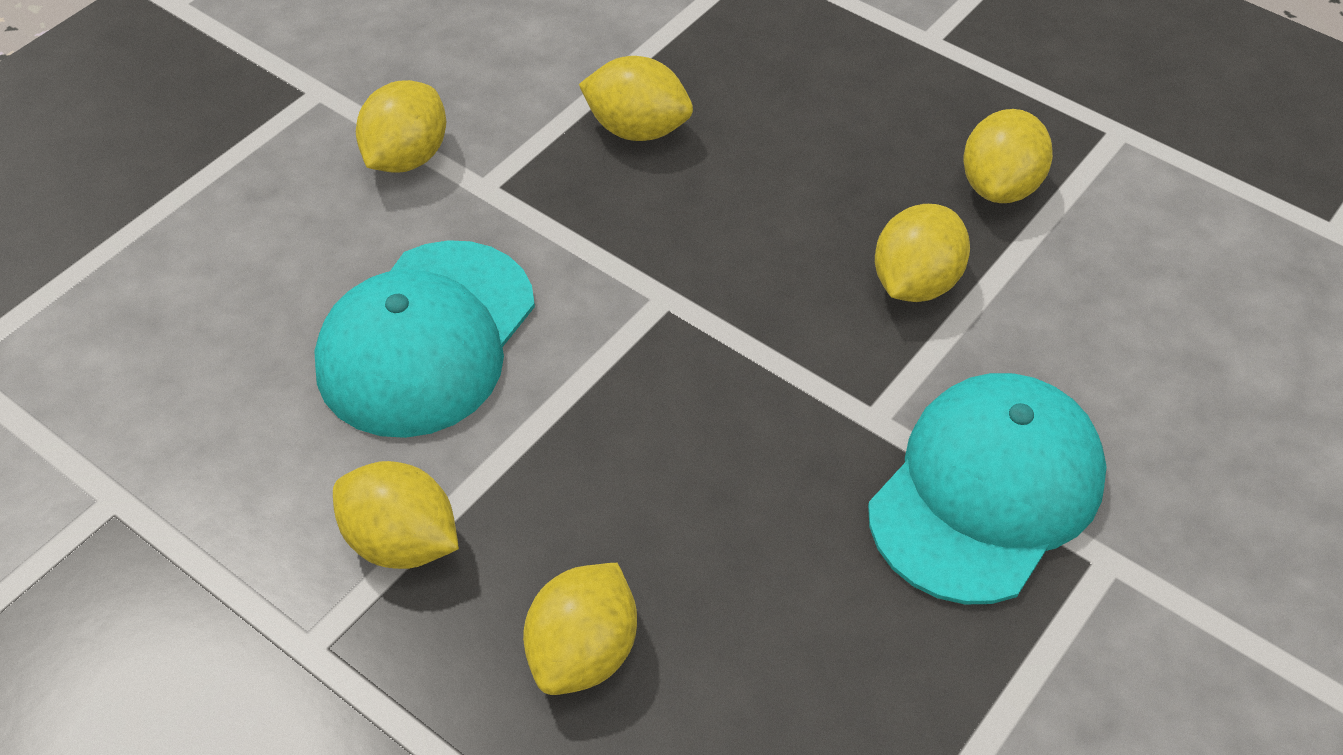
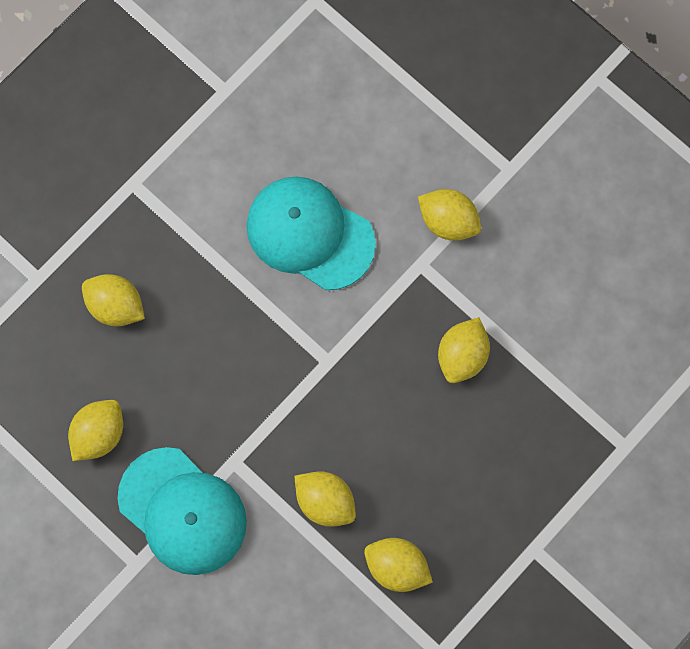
camera: 95 degrees right, 25 degrees up
yellow lemon [333,461,459,569] -> yellow lemon moved to [68,400,123,461]

